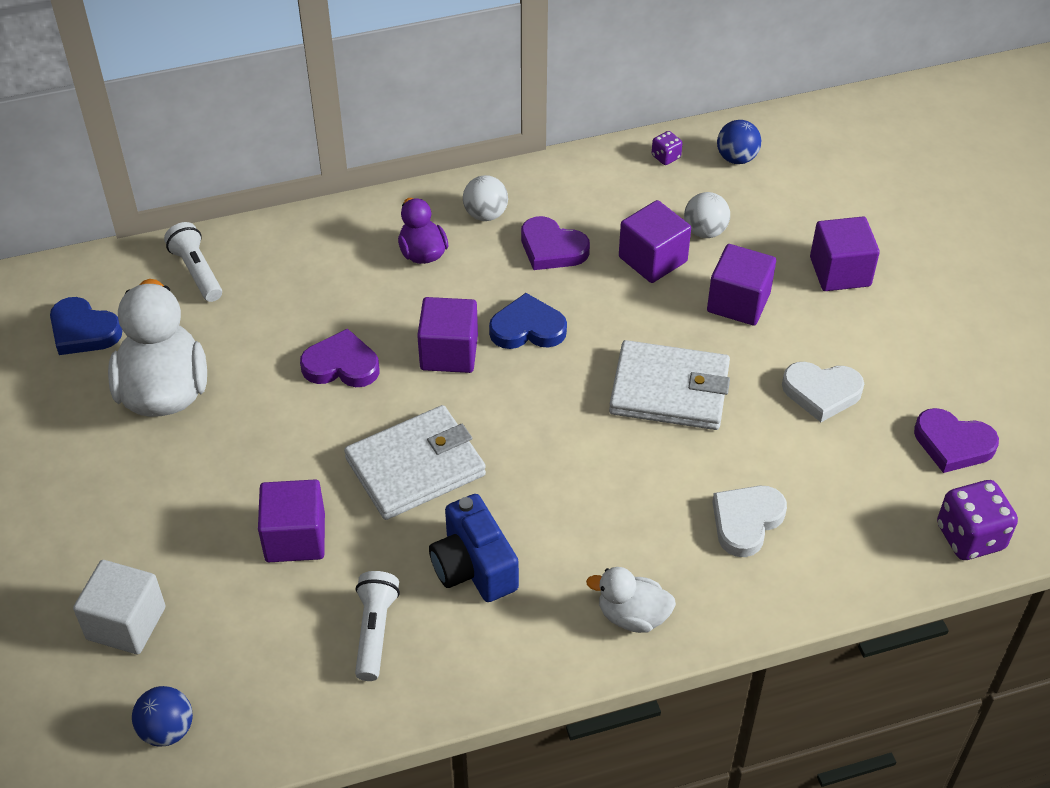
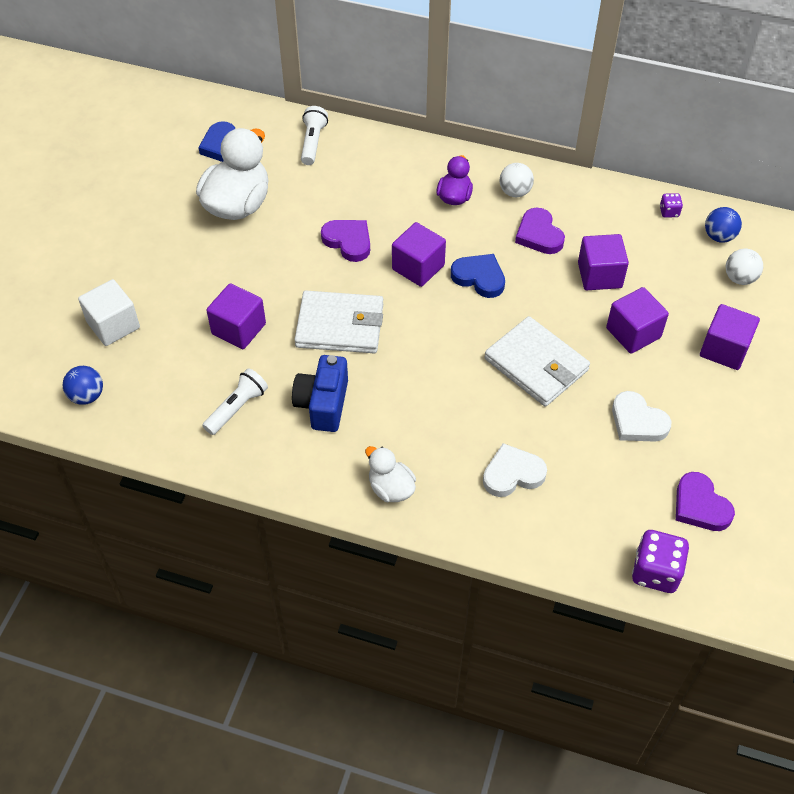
camera: 35 degrees right, 5 degrees up
white ball [684,192,730,238] -> white ball moved to [725,248,763,285]

